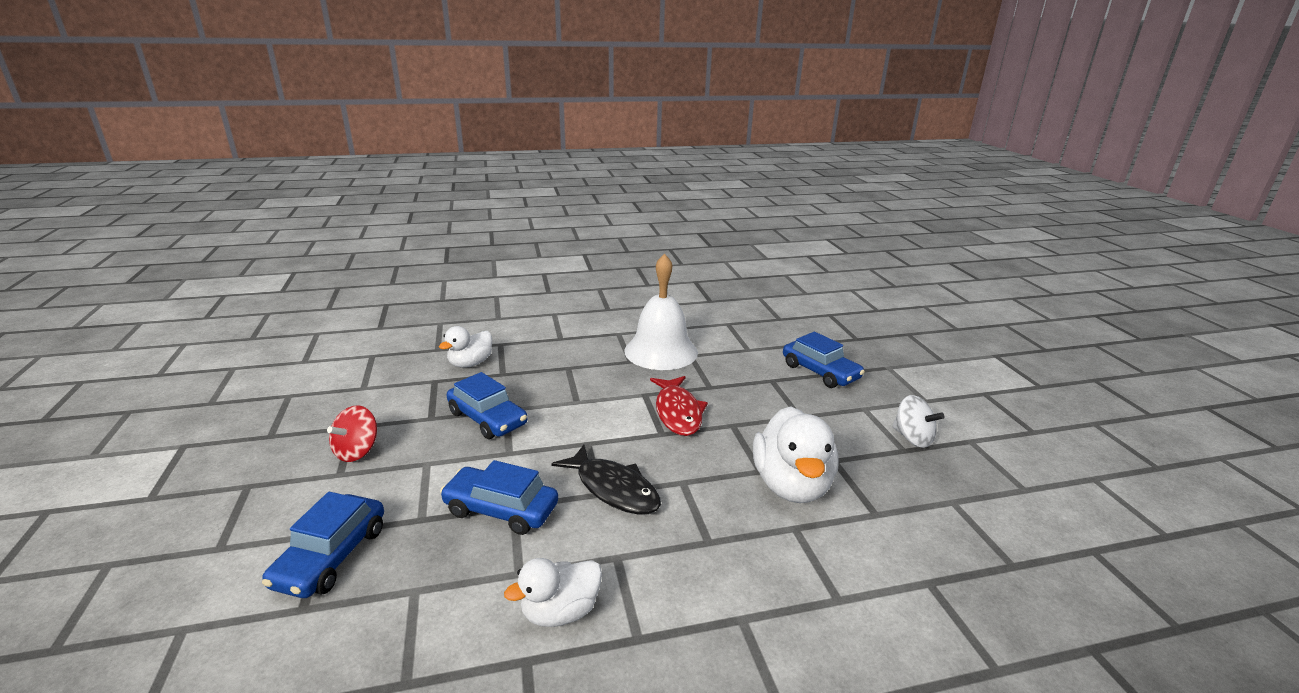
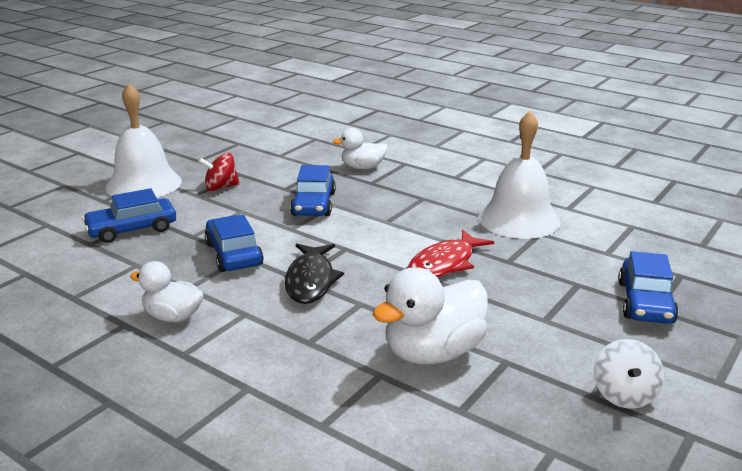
camera: 50 degrees right, 0 degrees up
none -> white bell [105,83,182,197]

